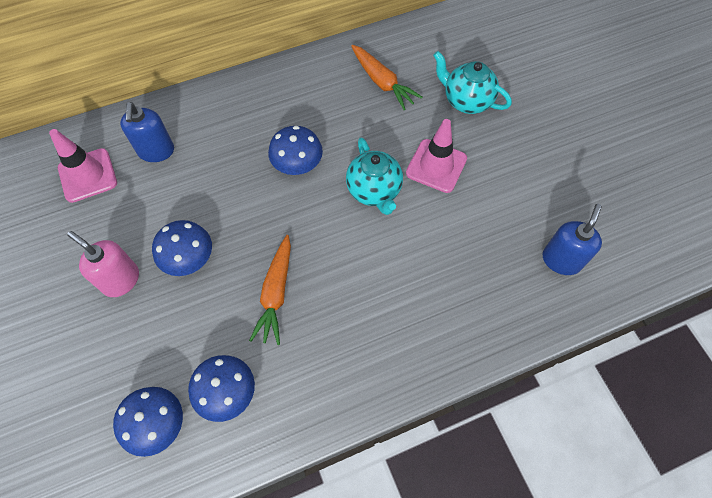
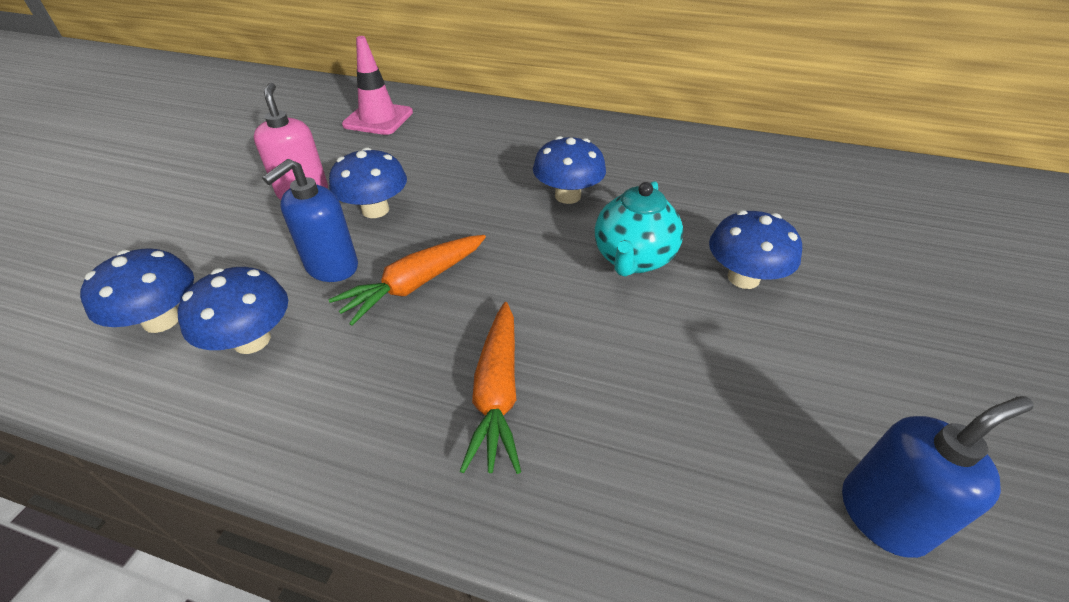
camera: 40 degrees right, 20 degrees down
blue soap dispenser [120,102,174,162] -> blue soap dispenser moved to [262,159,358,282]
orange carrot [351,45,423,110] -> orange carrot moved to [460,302,521,474]
pink traffic cone [406,119,467,193] -> blue mushroom [709,210,802,289]
turquoise teapot [433,51,512,114] -> none

